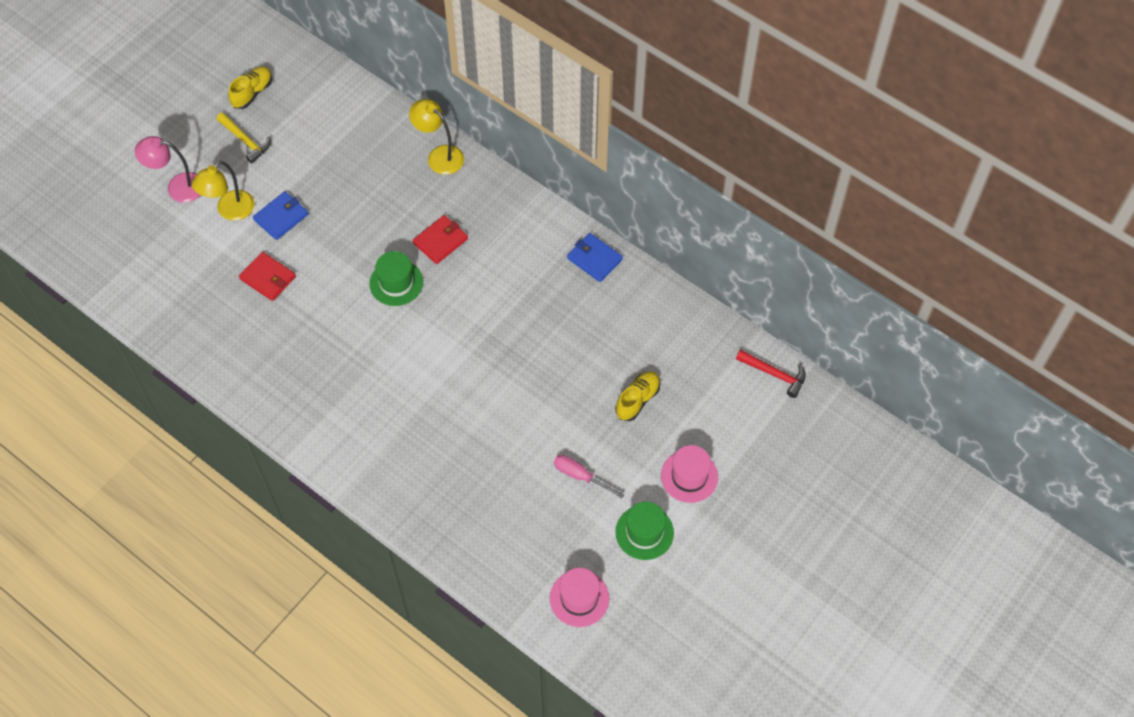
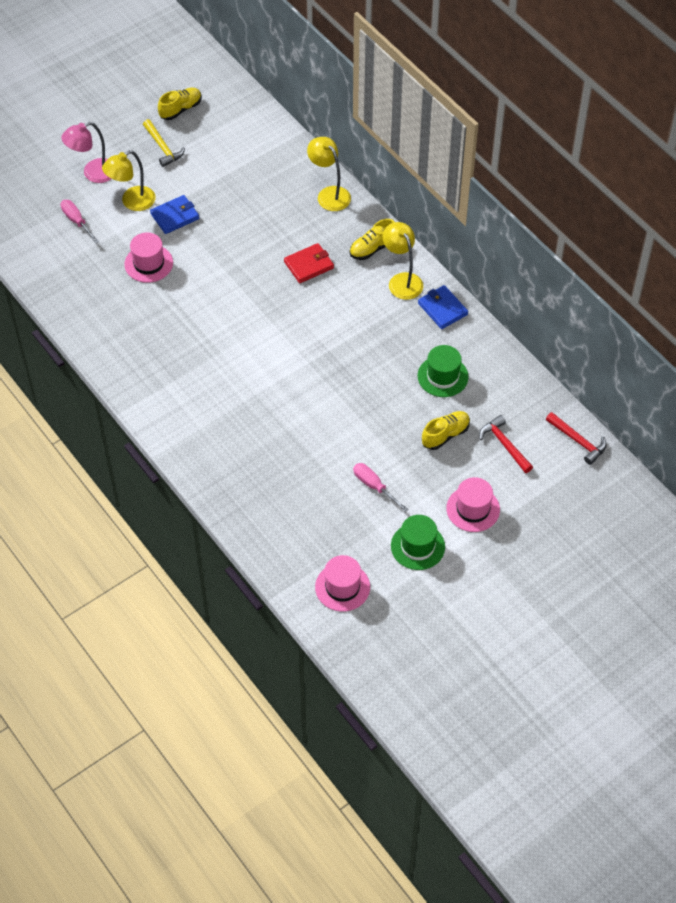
camera: 15 degrees right, 5 degrees down
pink lamp [135,136,200,203] -> pink lamp turned 45 degrees counterclockwise [61,122,111,183]
red wallet [239,252,296,301] -> pink hat [124,233,173,283]
green hat [369,251,423,306] -> green hat moved to [418,345,469,397]
none -> pink screwdriver [61,200,99,244]
none -> yellow shoe [350,219,394,260]
none -> yellow lamp [383,222,424,300]
none -> red hammer [479,415,533,473]

